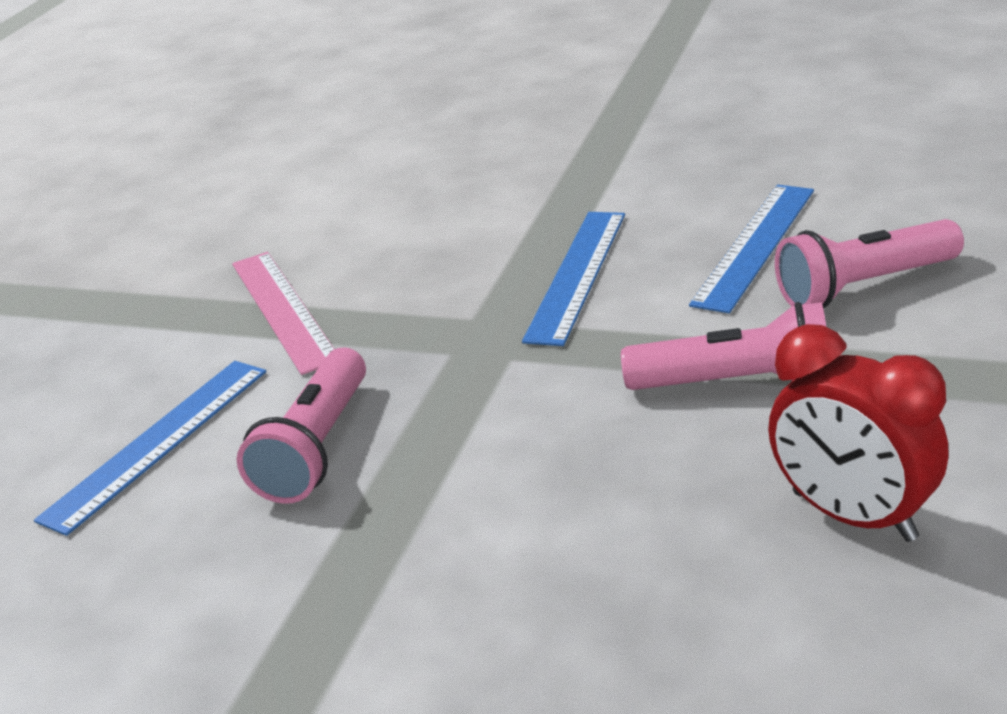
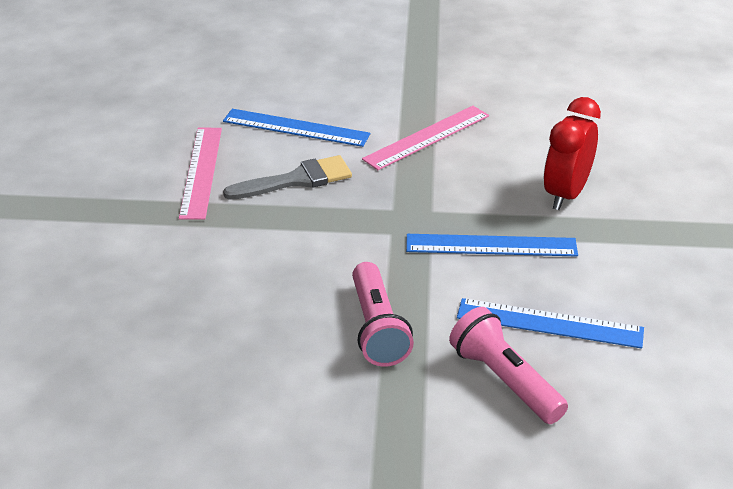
camera: 70 degrees right, 5 degrees up
pink flashlight [237,347,366,504] -> grey brush [223,155,352,200]
red clock [768,324,949,542] -> red clock moved to [543,97,601,210]
none -> pink ruler [179,128,222,220]

